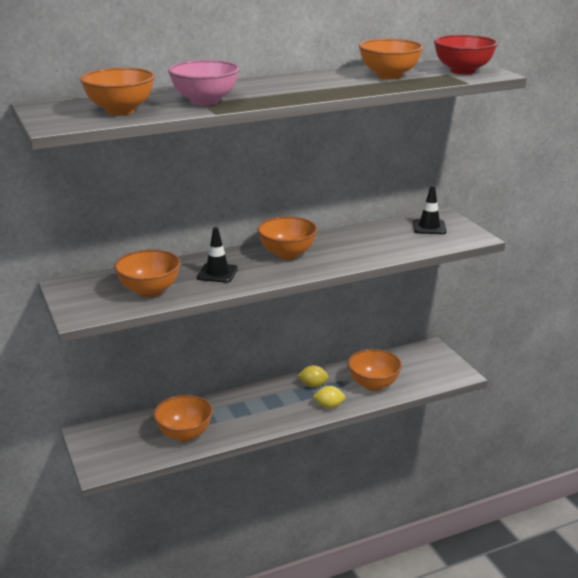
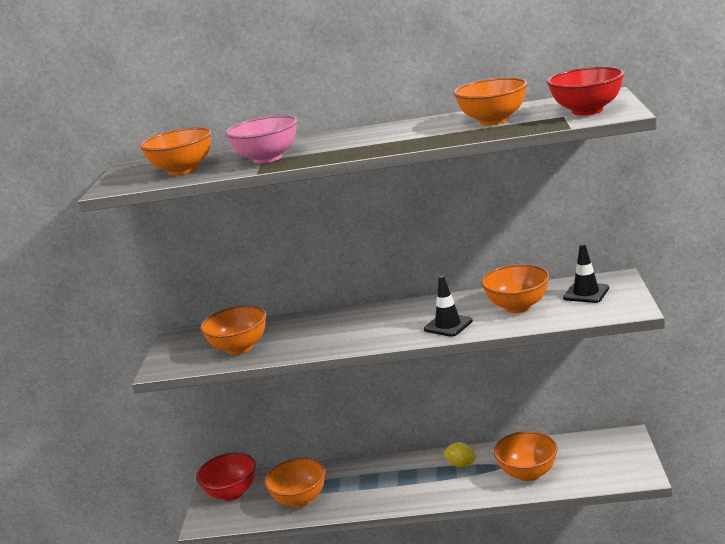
camera: 30 degrees right, 5 degrees down
black traffic cone [197,227,238,283] -> black traffic cone moved to [424,276,473,337]
orange bowl [257,216,318,259] -> orange bowl moved to [481,264,550,313]
yellow lemon [313,386,346,408] -> none
none -> red bowl [196,452,256,501]

